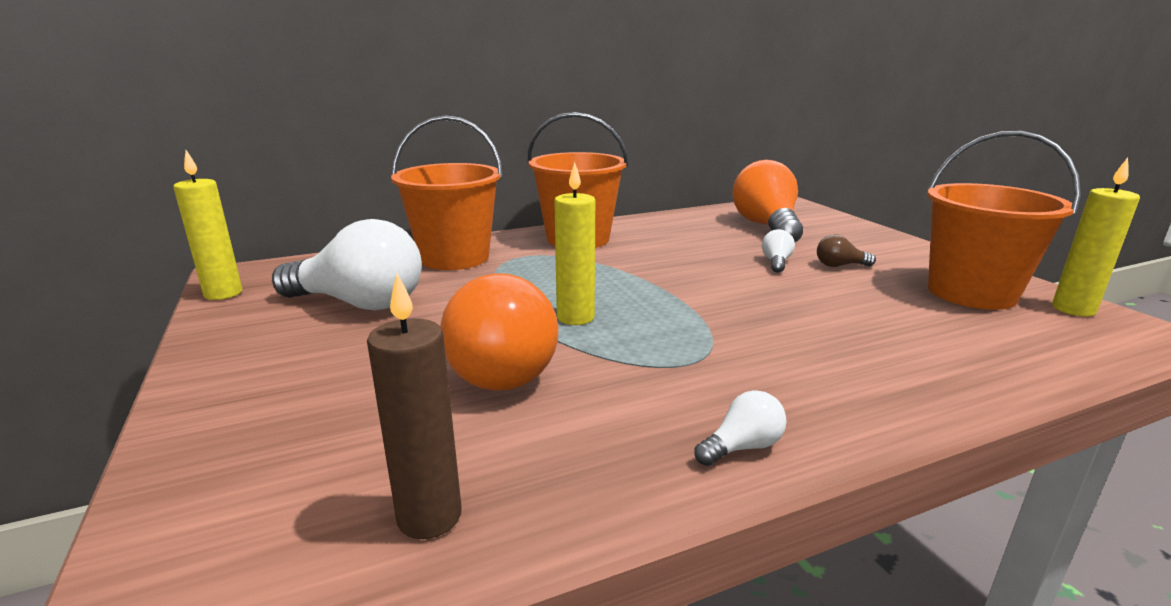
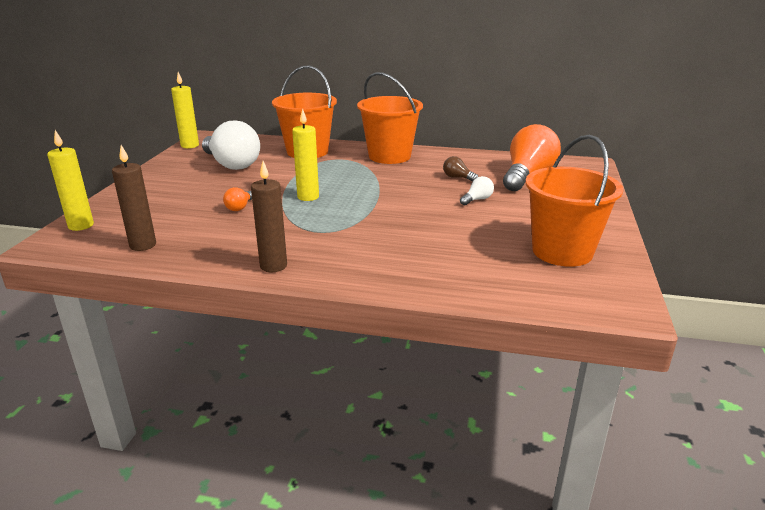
camera: 35 degrees right, 5 degrees up
orange light bulb [440,274,558,391] -> orange light bulb [223,187,252,211], size x0.43
white light bulb [695,390,787,466] -> brown candle [251,161,287,272]
brown light bulb [817,234,876,267] -> brown light bulb moved to [443,156,478,182]
yellow candle [1052,158,1140,317] -> yellow candle moved to [47,130,94,231]

